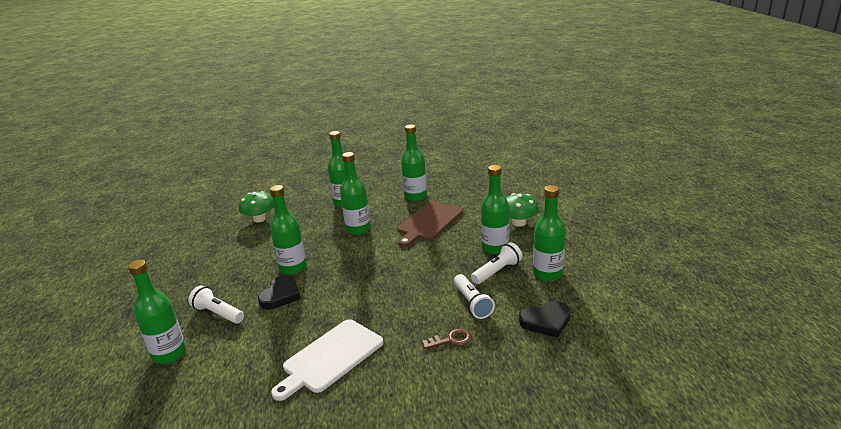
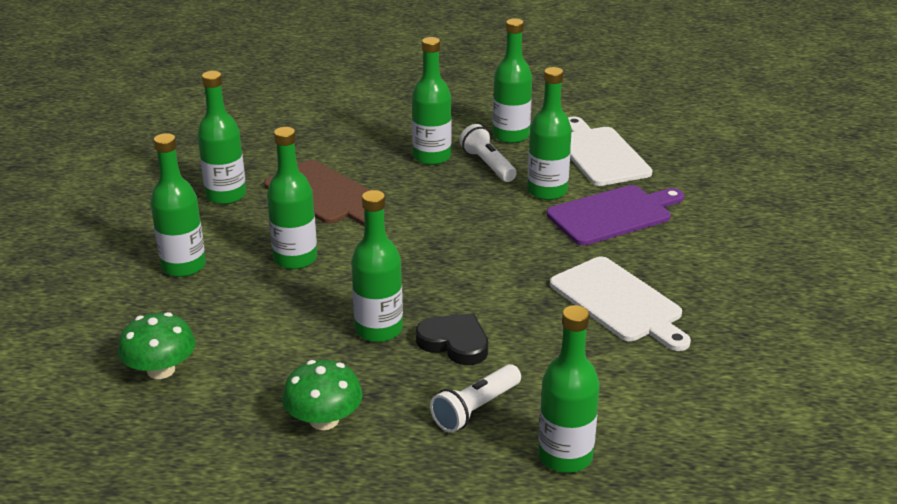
camera: 80 degrees left, 5 degrees up
brown key [422,329,472,349] -> purple cutting board [546,185,684,245]
white flashlight [454,274,495,319] -> green bottle [527,67,572,200]
green mushroom [506,193,539,227] -> green mushroom moved to [282,360,363,430]
black heart [519,301,570,338] -> white cutting board [568,117,652,186]

